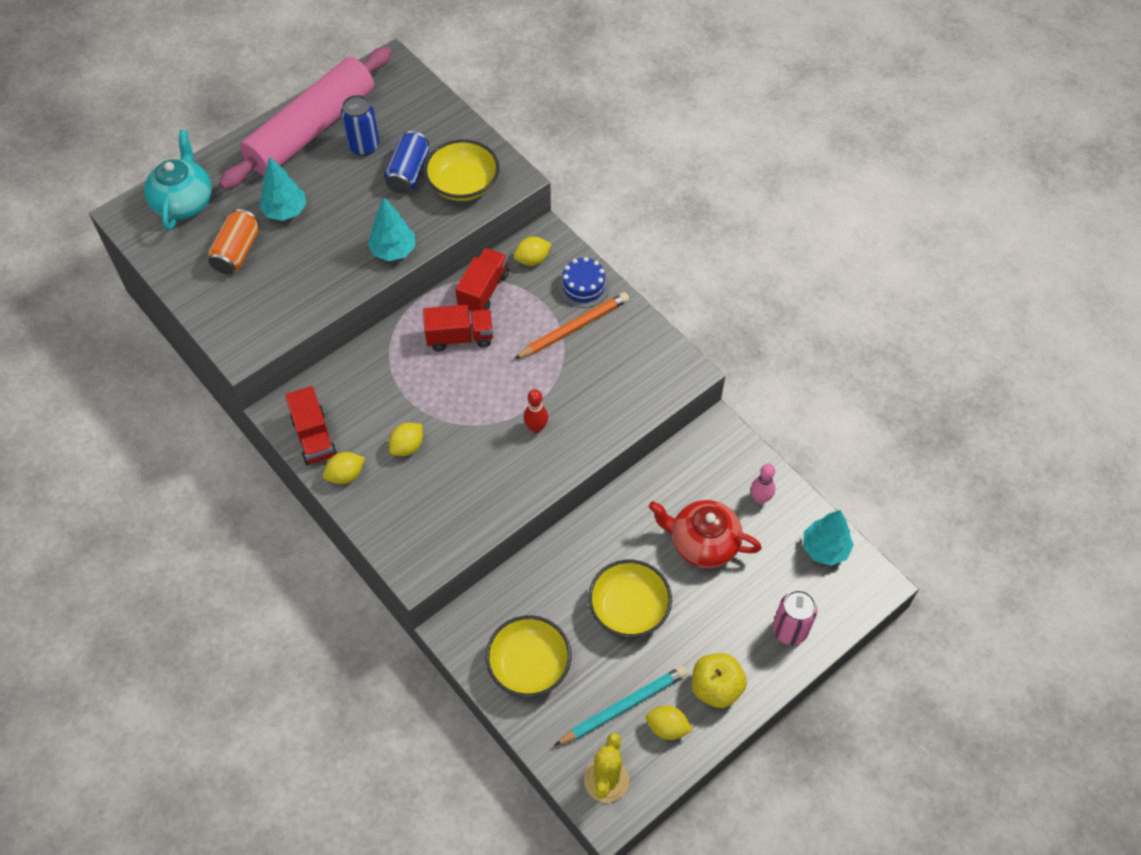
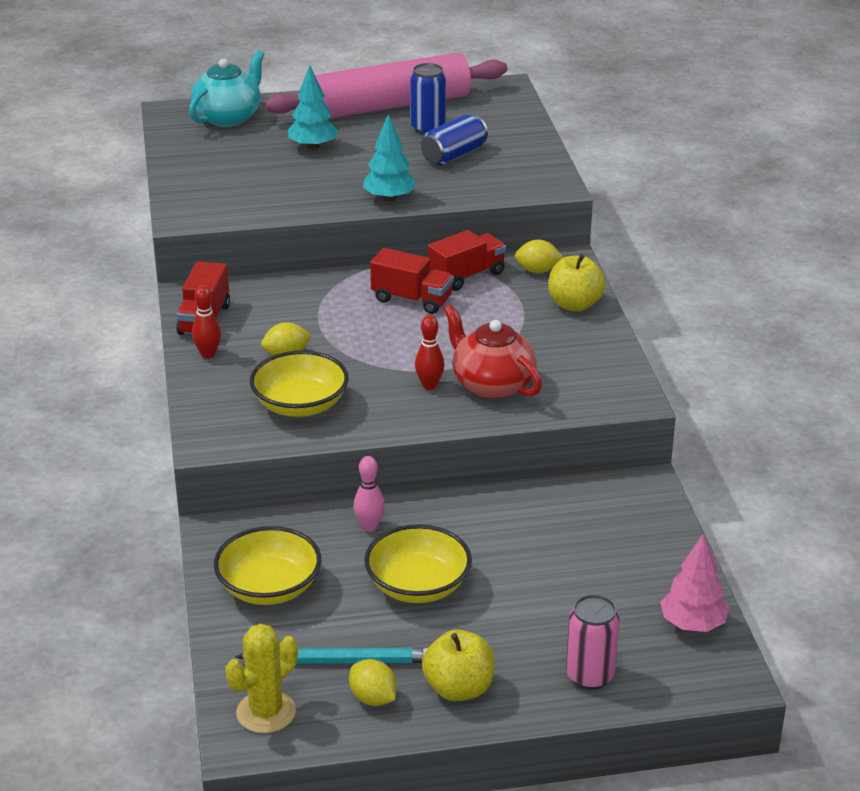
camera: 30 degrees right, 25 degrees down
orange can [207,209,259,274] -> none
yellow lemon [323,452,365,484] -> red bowling pin [192,285,221,359]
yellow bowl [424,140,499,201] -> yellow bowl moved to [250,350,349,417]
orange pencil [514,292,629,359] -> none
blue cake [558,257,610,308] -> yellow apple [548,254,606,311]
red teapot [649,500,762,568] -> red teapot moved to [443,304,542,399]
pink bowling pin [751,464,775,504] -> pink bowling pin moved to [353,456,385,532]
turquoise tree [803,510,854,566] -> pink tree [660,533,729,632]

